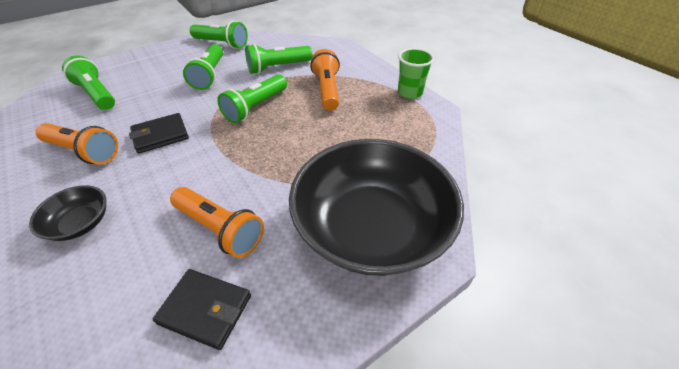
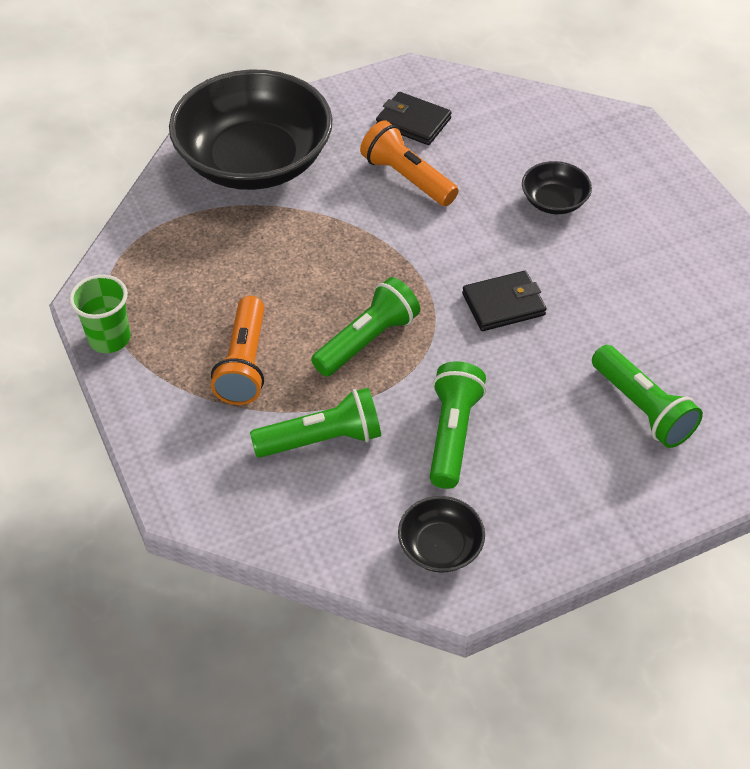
camera: 170 degrees left, 5 degrees up
orange flashlight [36,123,118,164] -> none
green flashlight [190,21,248,49] -> black bowl [398,496,485,573]

